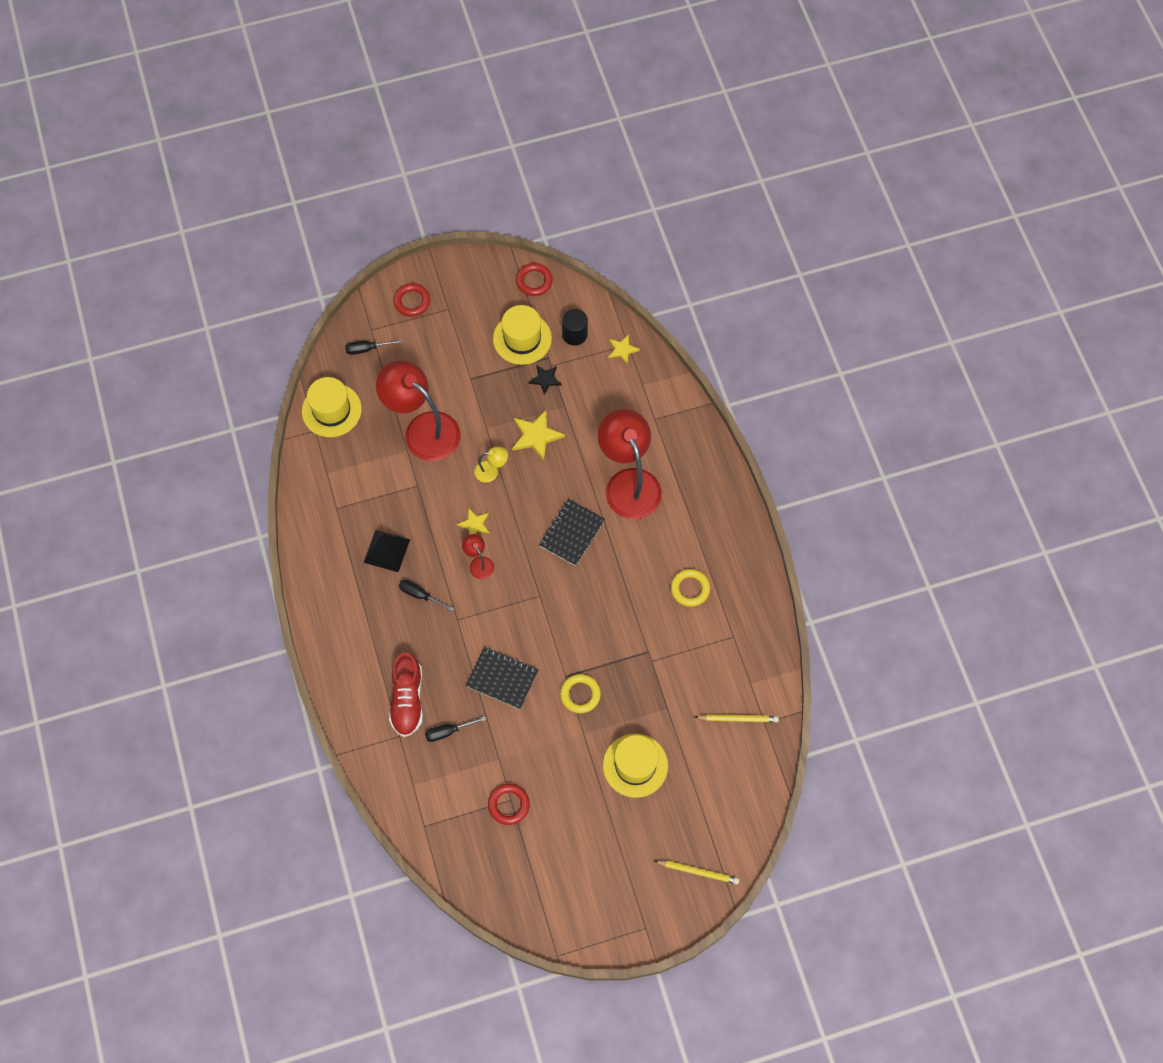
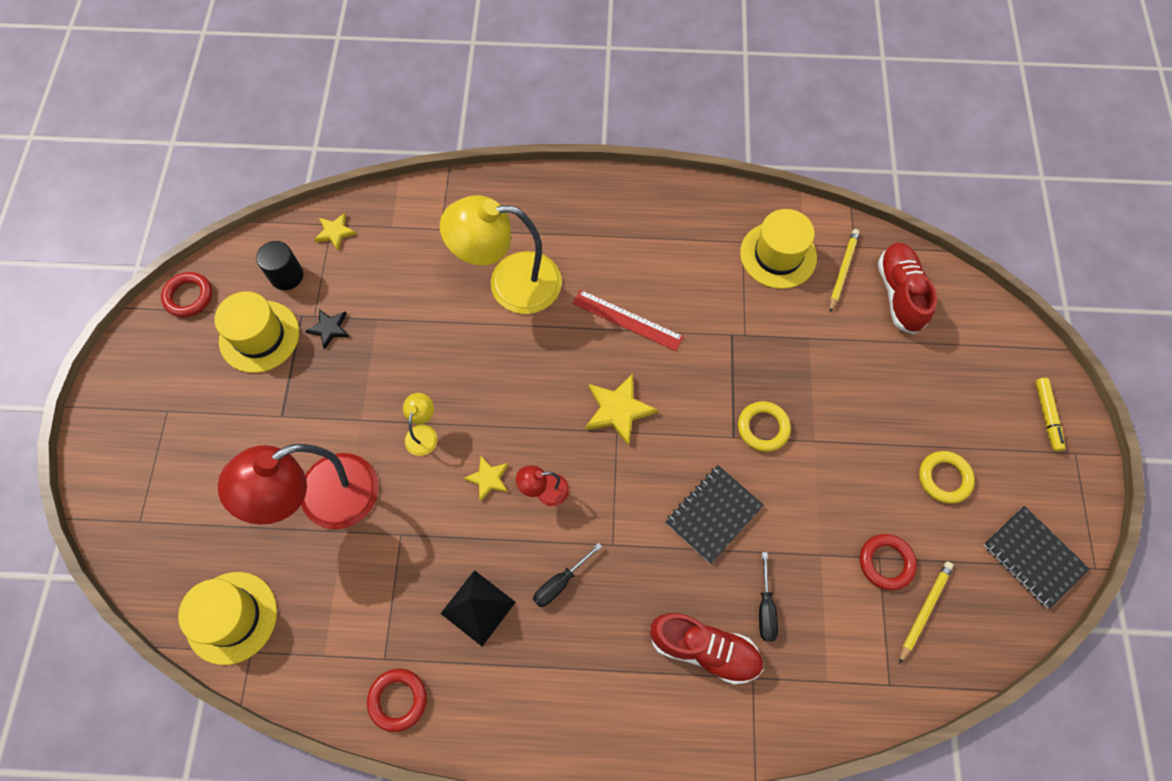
camera: 70 degrees left, 0 degrees up
black screwdriver [345,339,402,355] -> none
red ring [393,283,430,317] -> red ring moved to [367,669,427,732]
yellow star [512,410,565,461] -> yellow star moved to [585,374,658,446]
black notebook [539,499,605,566] -> black notebook moved to [983,506,1090,609]
red lamp [598,409,662,519] -> yellow lamp [440,195,562,314]
yellow hat [603,734,668,798] -> yellow hat moved to [740,209,817,289]
yellow pencil [655,860,739,884] -> yellow pencil moved to [899,561,954,664]
yellow ring [671,569,710,607] -> yellow ring moved to [919,451,975,503]
none -> red ruler [572,290,684,351]
none -> red shoe [878,242,937,334]
none -> yellow marker [1035,378,1065,452]

